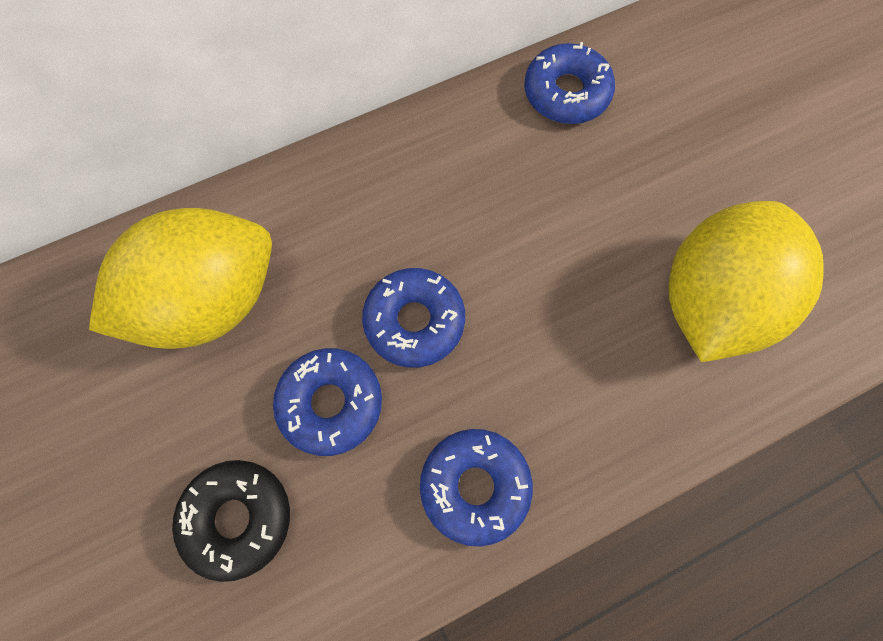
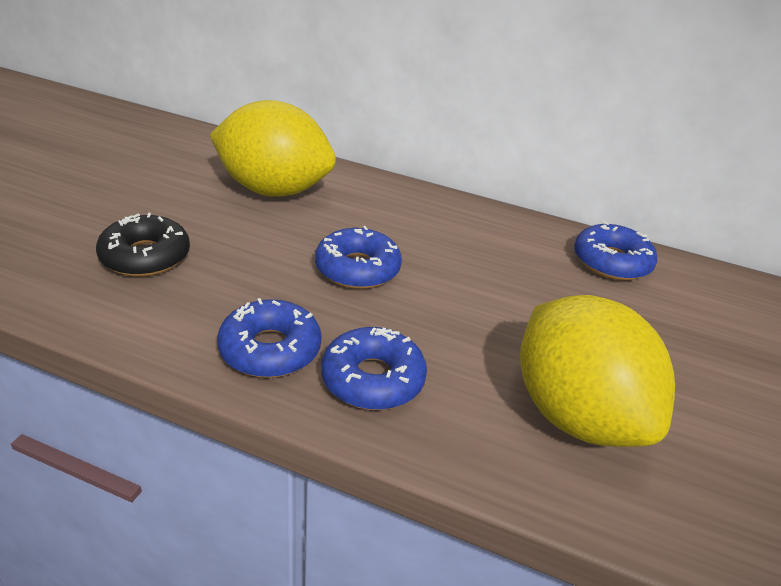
camera: 45 degrees right, 35 degrees down
blue donut [273,348,382,456] -> blue donut moved to [321,327,427,410]
yellow lemon [668,201,824,362] -> yellow lemon turned 75 degrees clockwise [520,295,675,447]

